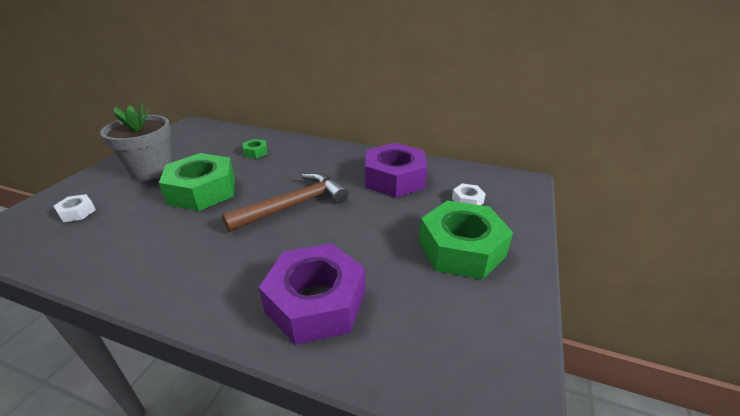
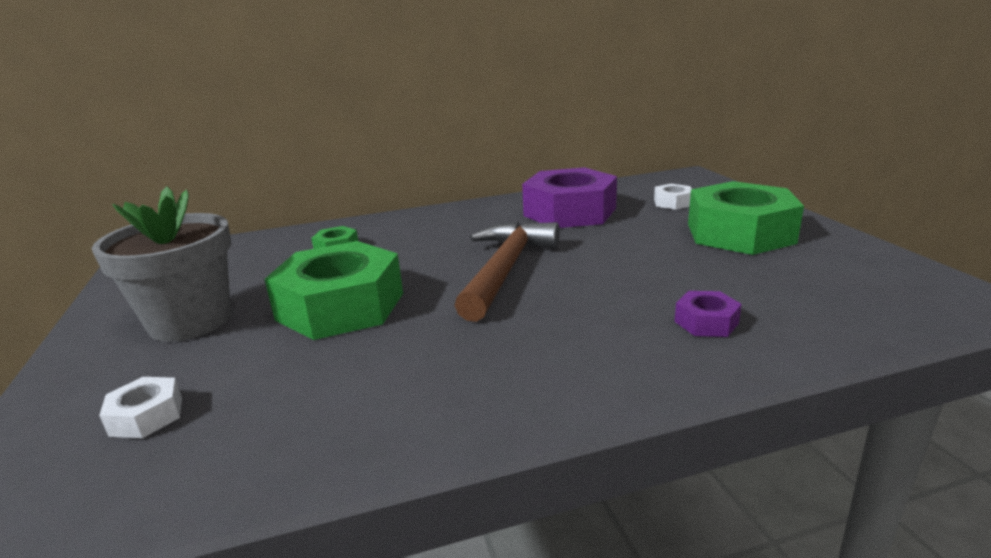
camera: 35 degrees left, 10 degrees down
purple nut [259,243,365,345] -> purple nut [675,291,742,337], size x0.43

